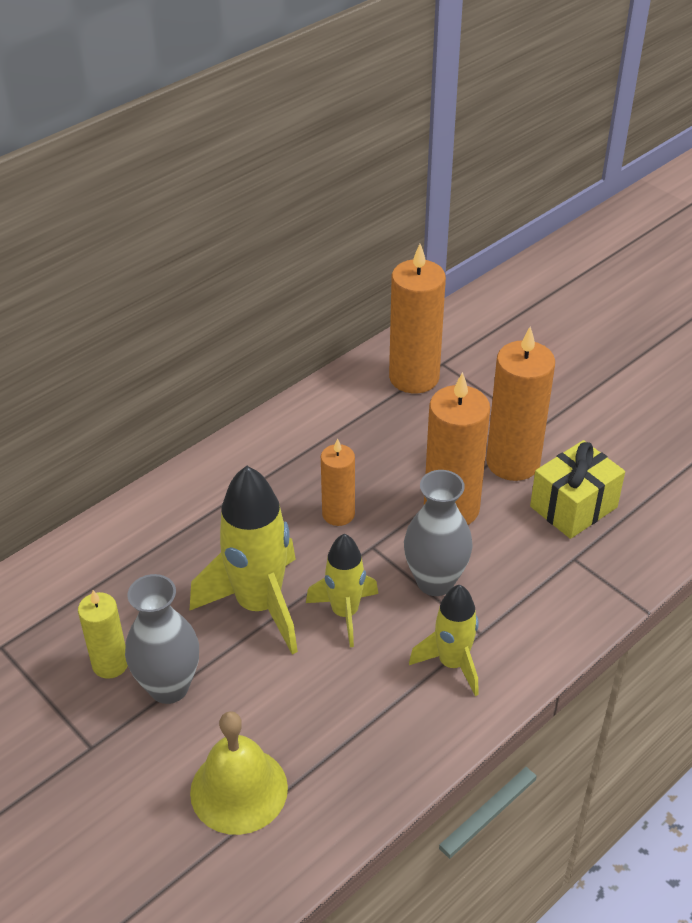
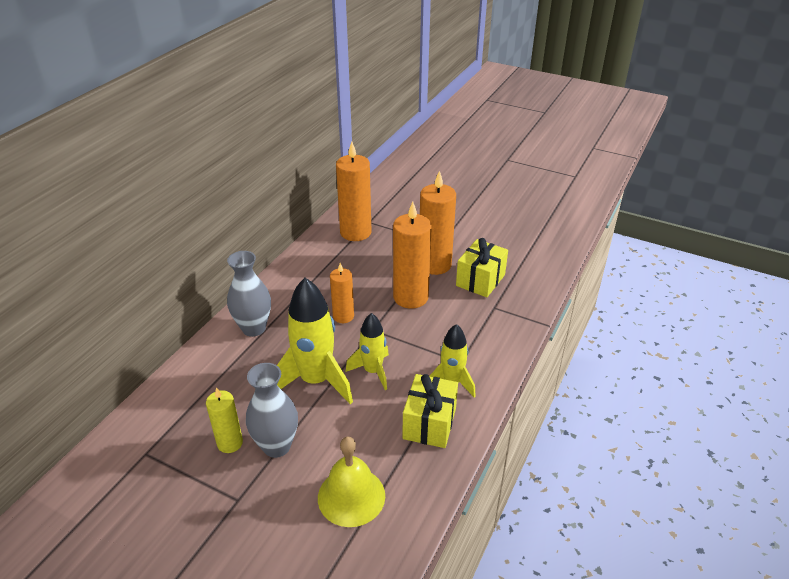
camera: 20 degrees left, 5 degrees down
grey vase [404,470,473,596] -> grey vase moved to [227,251,271,337]
none -> yellow gift [402,374,458,448]

